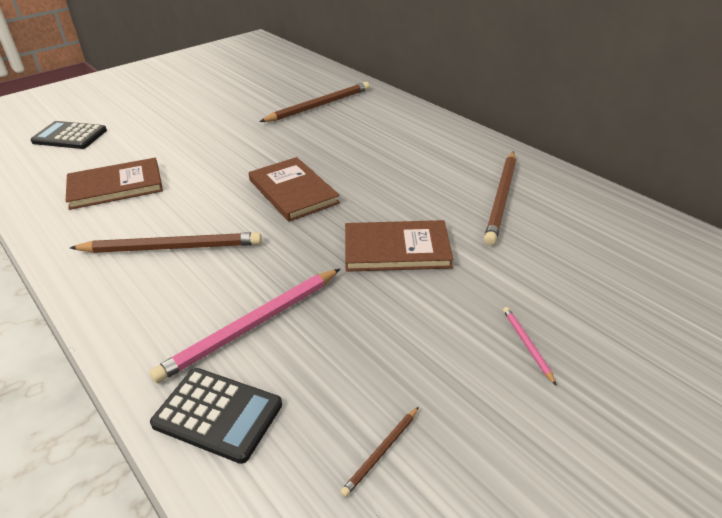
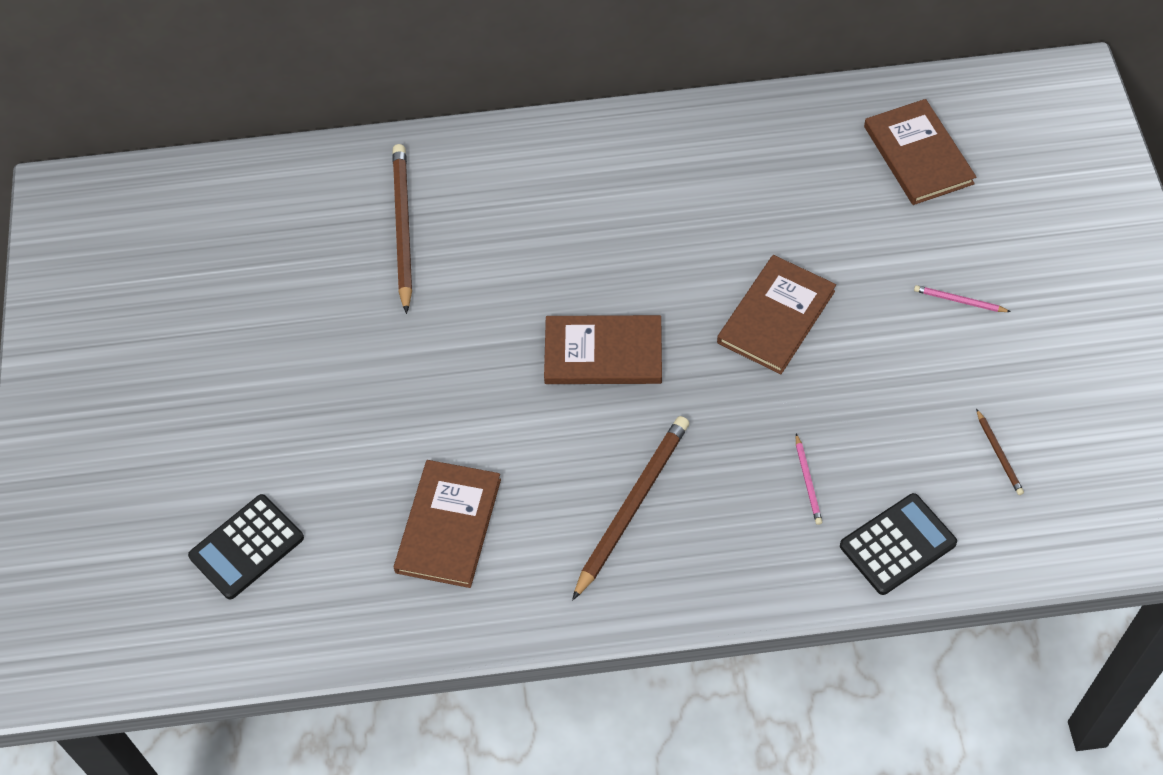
camera: 55 degrees left, 20 degrees up
pink pencil [149,269,340,383] -> pink pencil [796,434,822,525], size x0.45
brown pencil [484,152,516,245] -> none
none -> brown book [864,99,976,205]

